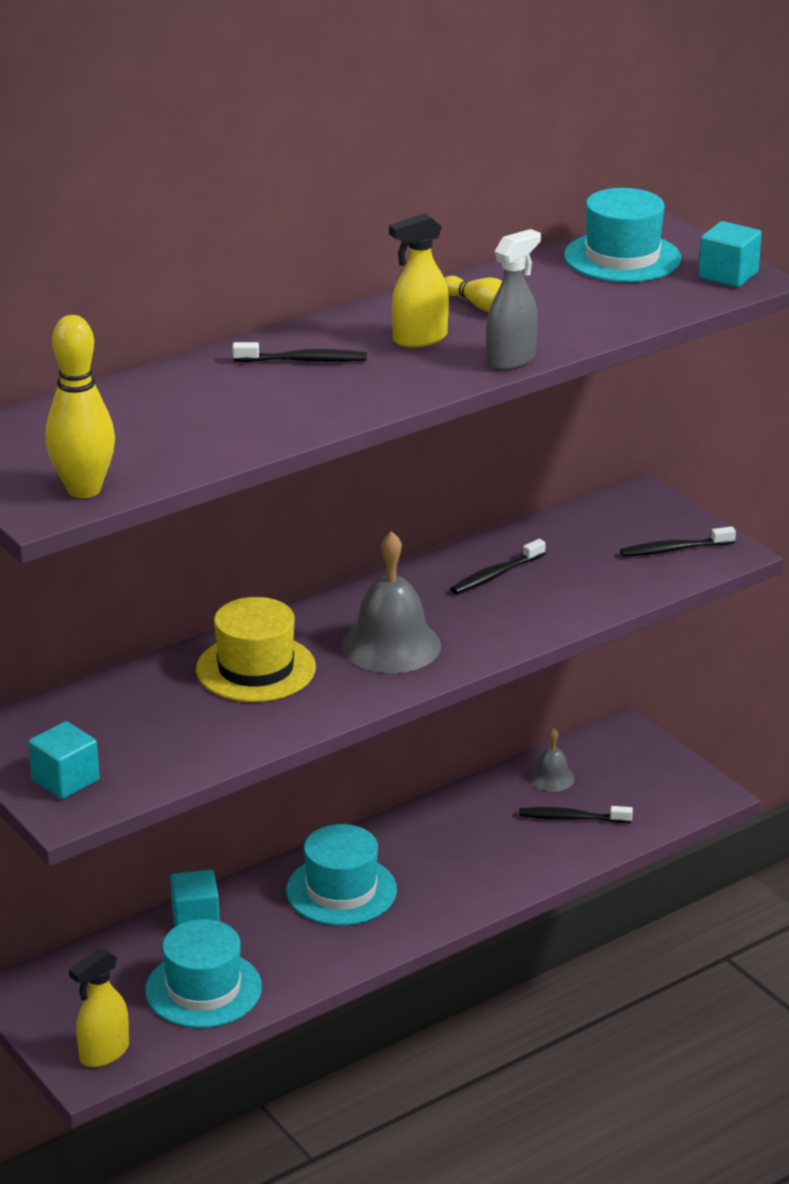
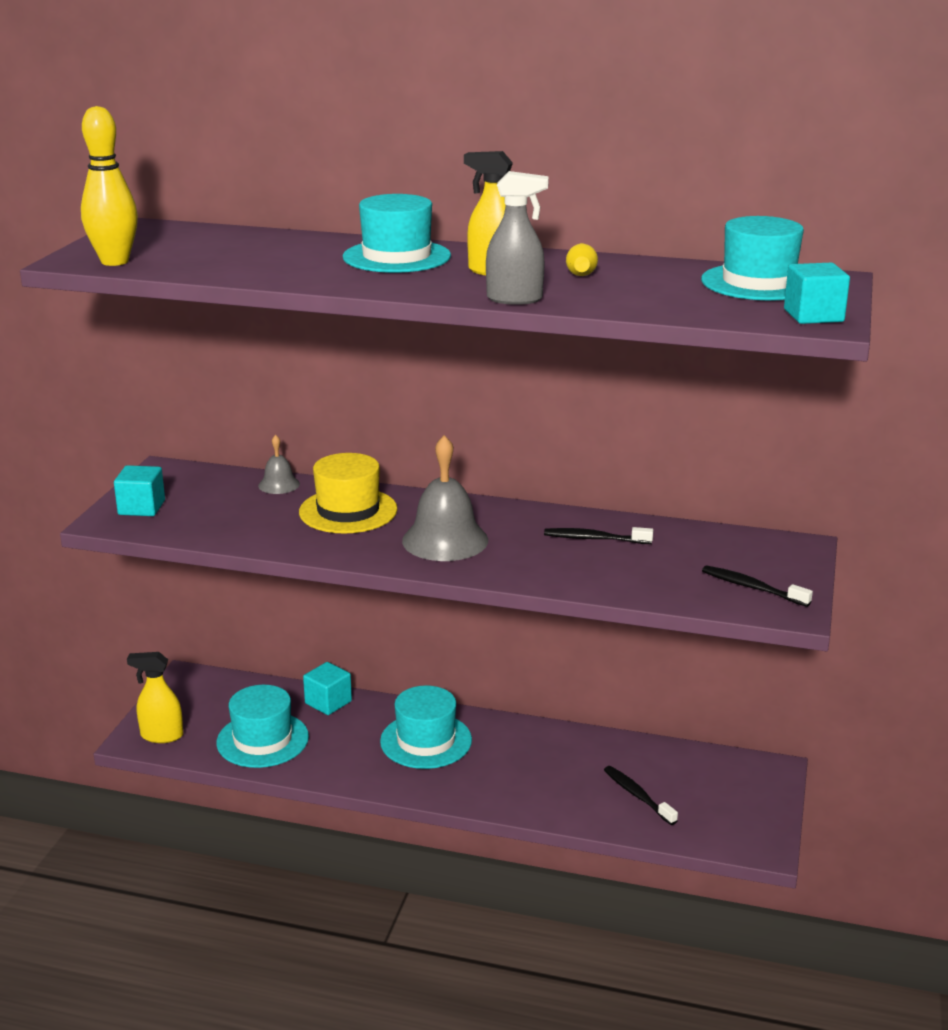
camera: 50 degrees right, 5 degrees down
black toothbrush [232,342,367,362] -> turquoise hat [343,194,451,273]
grey bell [529,729,575,792] -> grey bell moved to [258,435,300,494]

